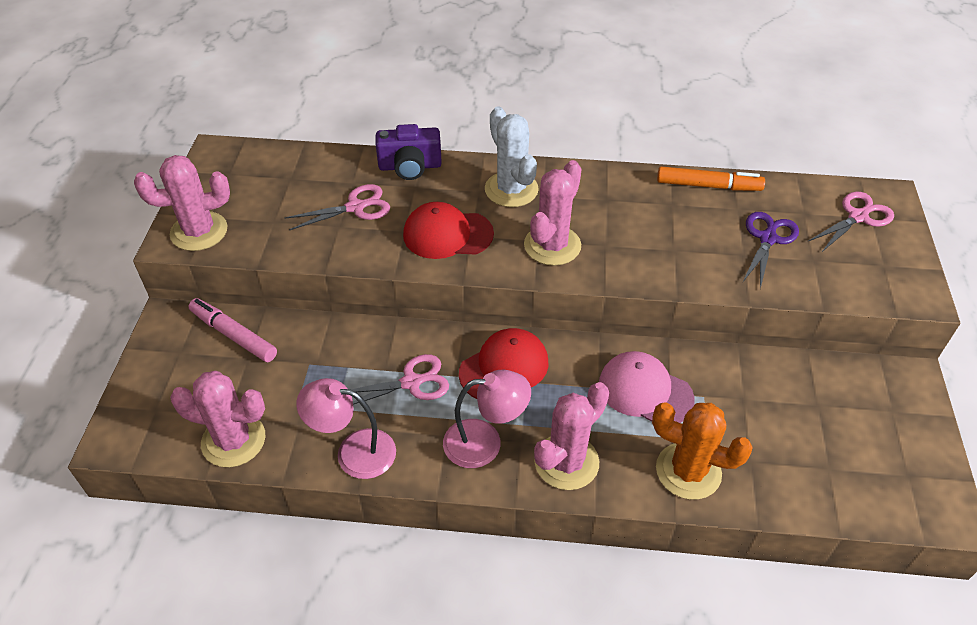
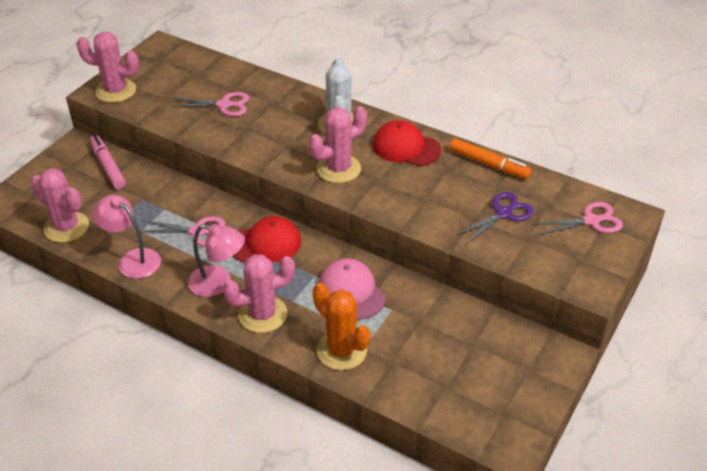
camera: 25 degrees right, 5 degrees down
purple camera [376,124,442,180] -> none
red cap [403,202,494,259] -> red cap moved to [373,120,441,166]

